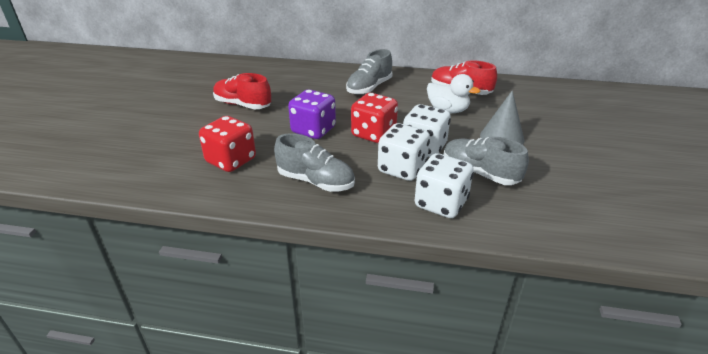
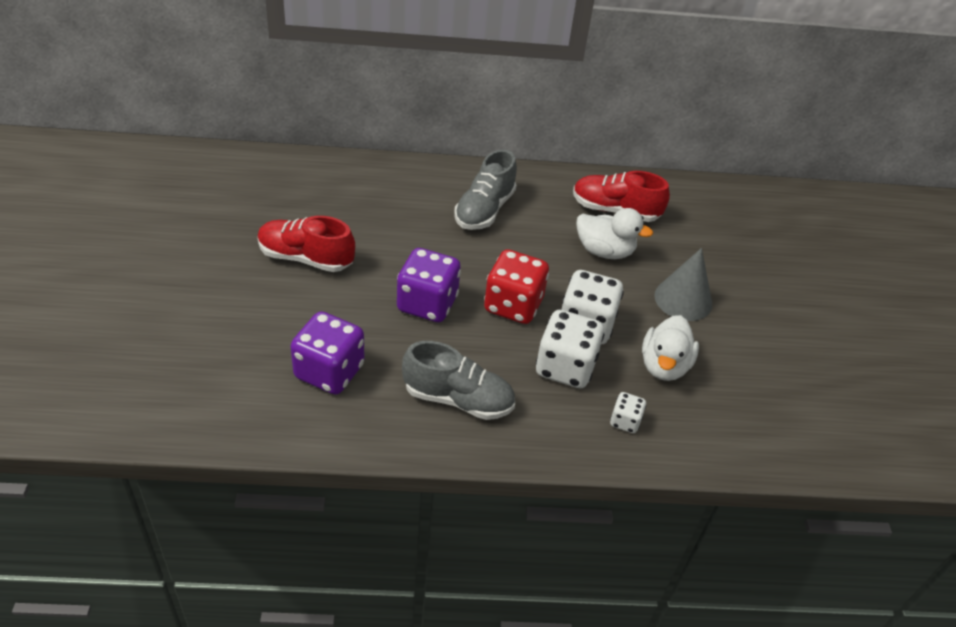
camera: 15 degrees left, 10 degrees up
red dice [199,116,256,172] -> purple dice [290,311,364,395]
white dice [414,153,474,218] -> white dice [610,392,646,433], size x0.50
grey shoe [444,137,529,185] -> white duck [642,315,699,381]

